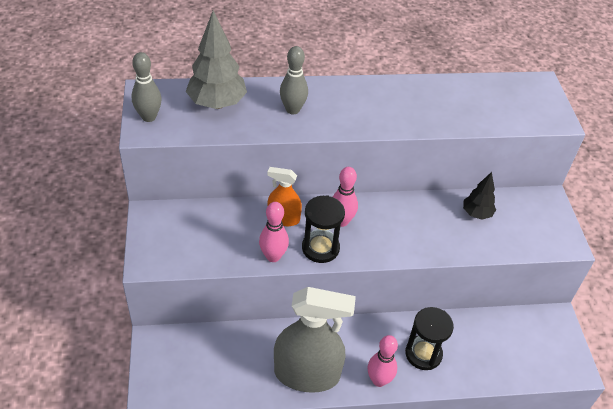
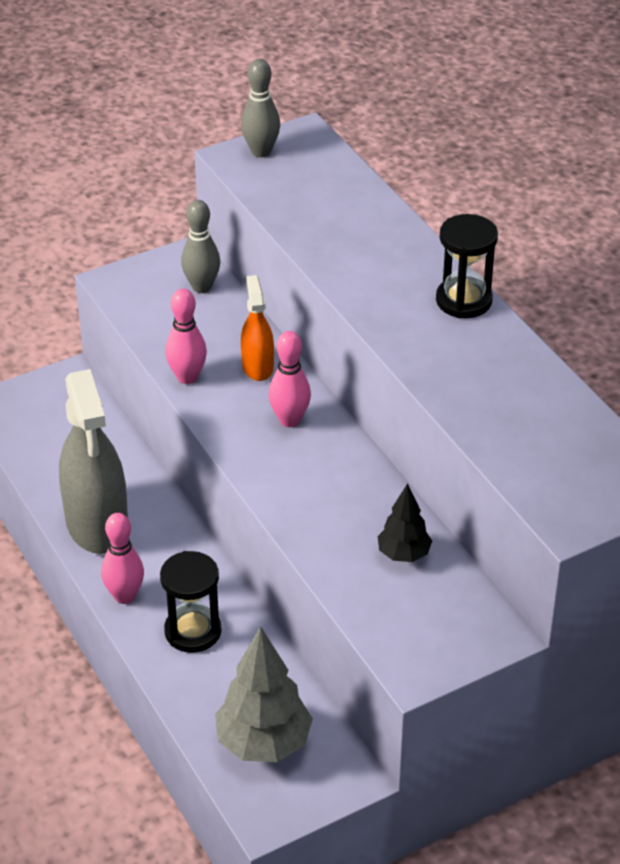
camera: 70 degrees right, 5 degrees down
grey tree [186,11,247,109] -> grey tree moved to [215,626,313,762]
grey bowling pin [280,46,308,114] -> grey bowling pin moved to [181,200,220,293]
black hourglass [302,195,345,263] -> black hourglass moved to [436,214,498,318]

